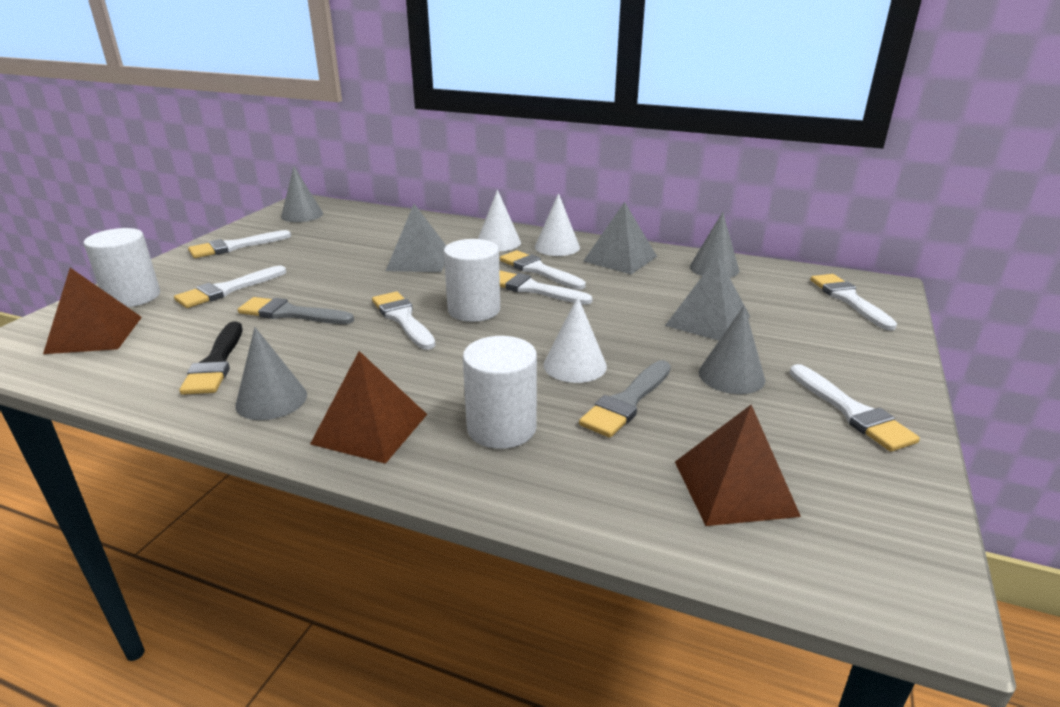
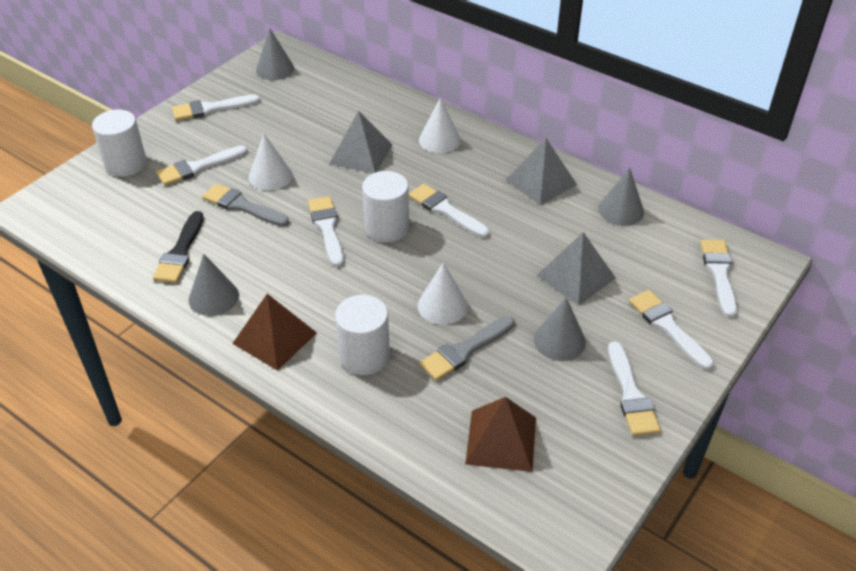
camera: 15 degrees right, 15 degrees up
brown pyramid [43,268,142,354] -> none
white brush [500,250,586,290] -> white brush moved to [629,290,714,370]
white cone [535,193,580,256] -> white cone moved to [249,134,292,191]

